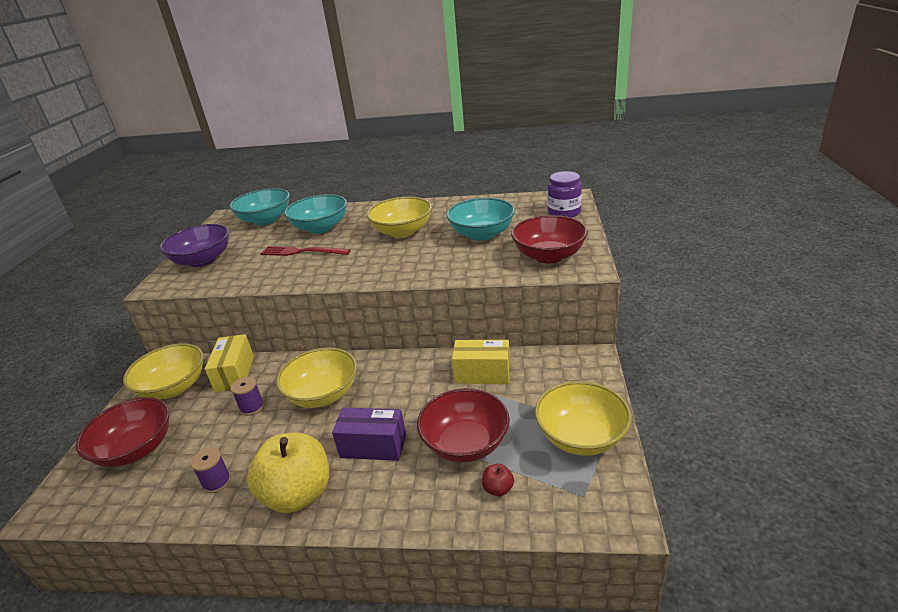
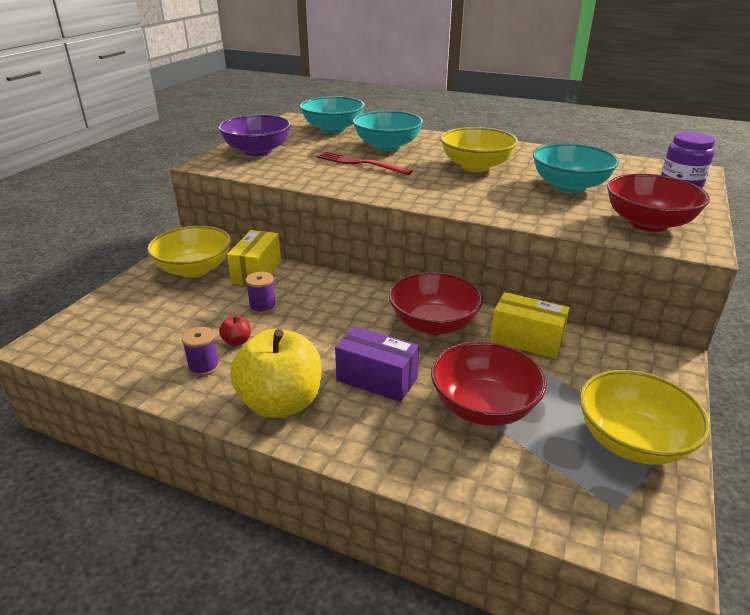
camera: 15 degrees right, 0 degrees up
red bowl [76,397,170,467] -> red bowl moved to [389,272,483,335]
yellow bowl [276,348,357,408] -> none
red apple [482,464,514,496] -> red apple moved to [219,315,251,346]

